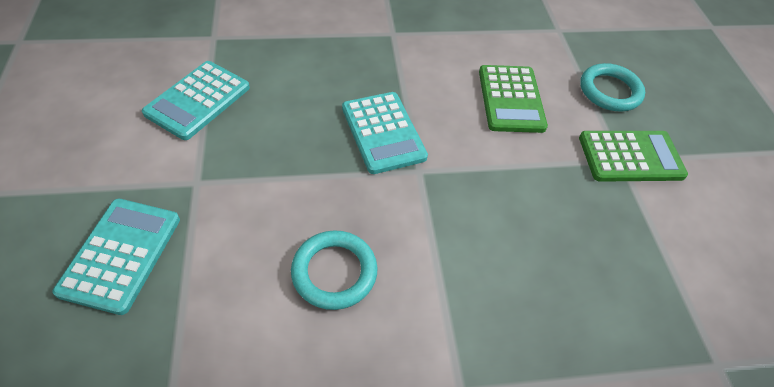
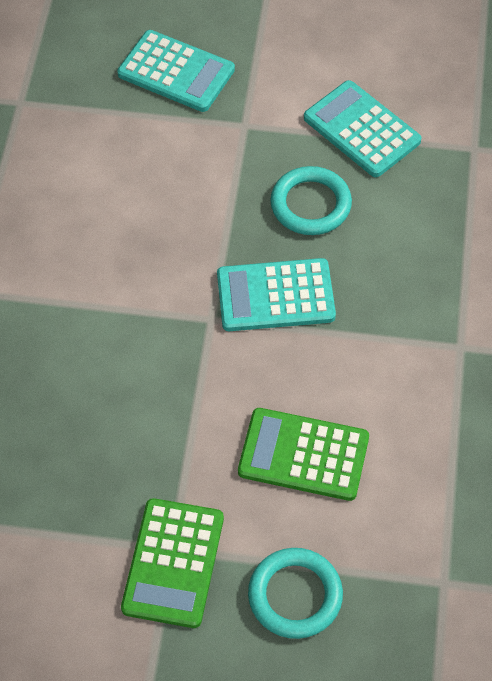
camera: 110 degrees right, 5 degrees up
turquoise ring [291,230,378,310] -> turquoise ring moved to [270,166,352,235]

